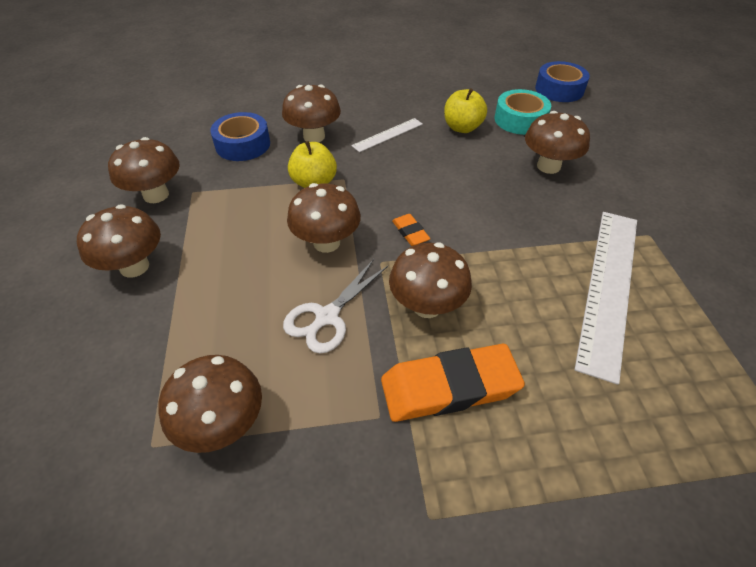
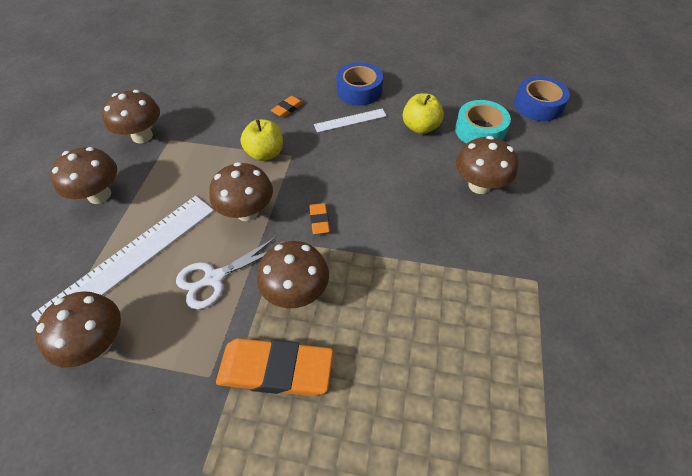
camera: 20 degrees right, 5 degrees up
blue tape [210,112,270,161] -> blue tape moved to [336,62,383,105]
brown mushroom [282,85,341,142] -> orange eraser [271,96,304,118]
white ruler [574,212,637,385] -> white ruler moved to [31,196,214,323]

